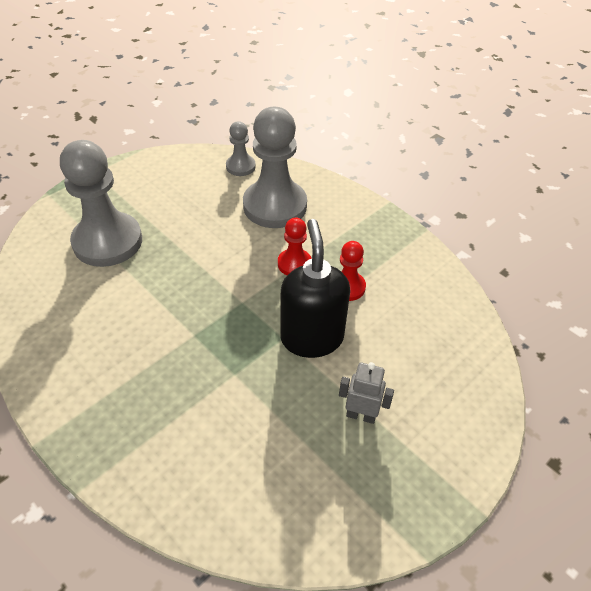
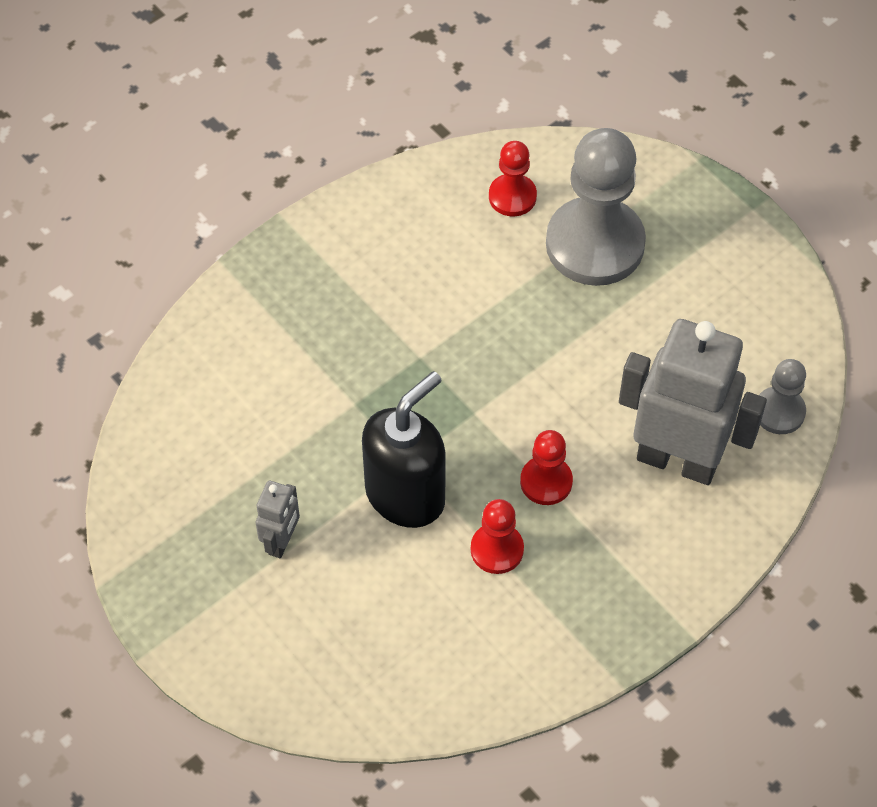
camera: 95 degrees right, 10 degrees up
grey pawn [243,107,307,228] -> grey robot [619,319,767,485]
black soap dispenser [281,219,350,358] -> black soap dispenser turned 45 degrees counterclockwise [362,371,446,528]
none -> red pawn [489,141,537,216]

